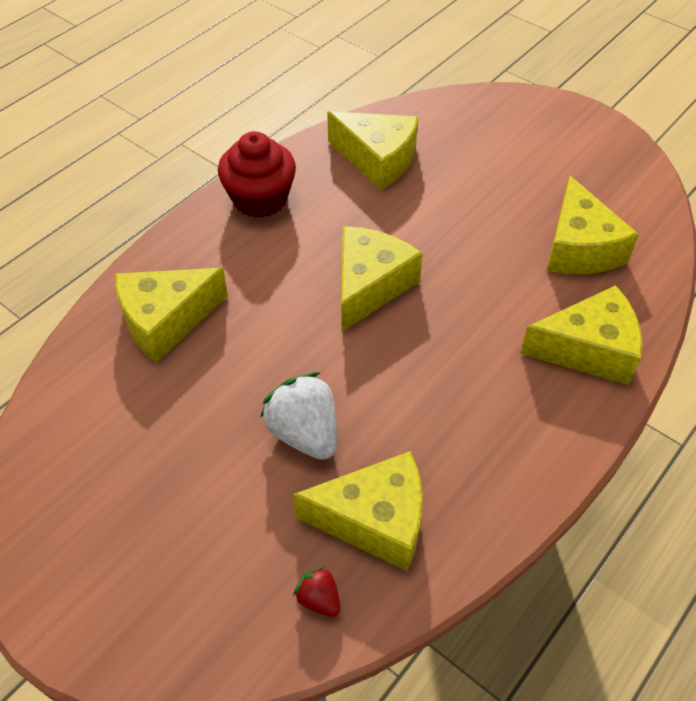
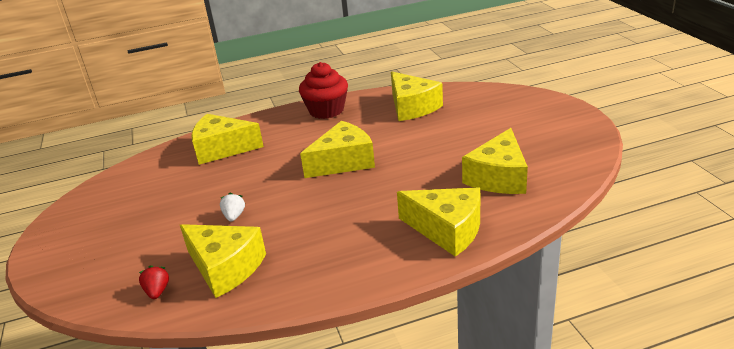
camera: 35 degrees right, 20 degrees down
white strawberry [260,372,337,460] -> white strawberry [220,193,245,222], size x0.51

